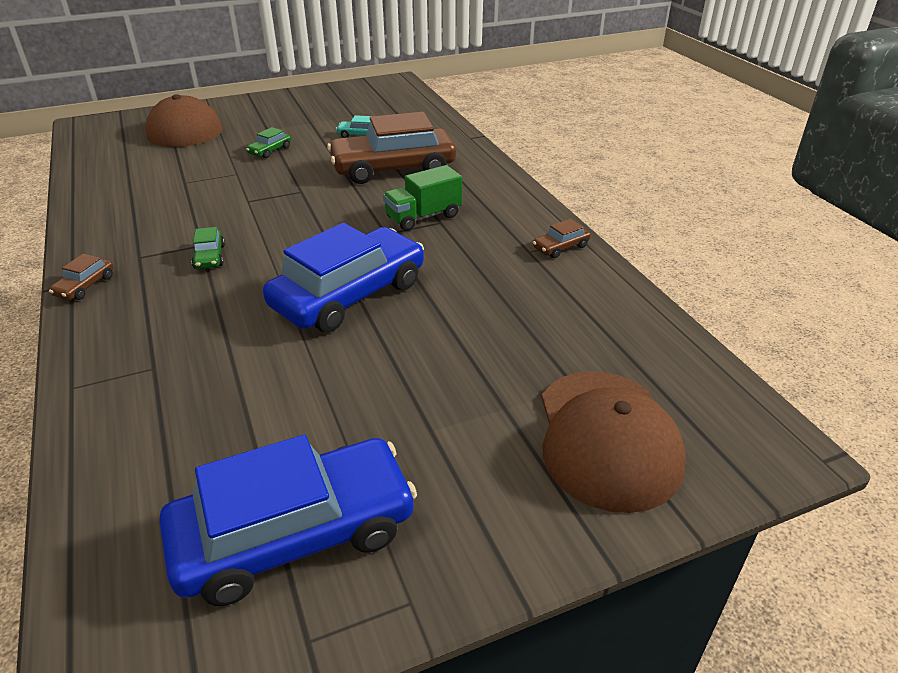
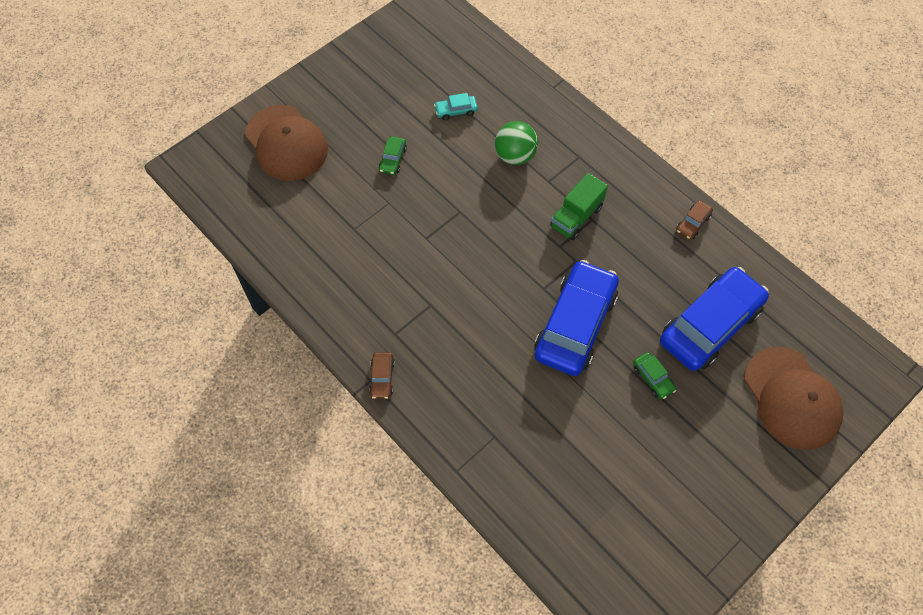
camera: 20 degrees left, 25 degrees up
blue car [159,435,417,606] -> blue car moved to [660,267,769,371]
green car [192,227,225,269] -> green car moved to [633,352,676,399]
brown car [327,112,456,184] -> green ball [495,121,538,165]

